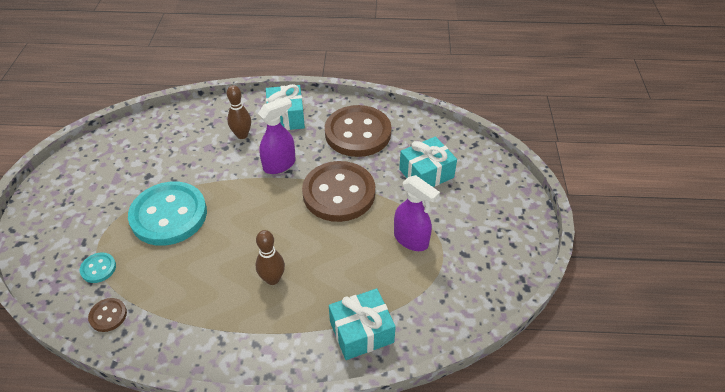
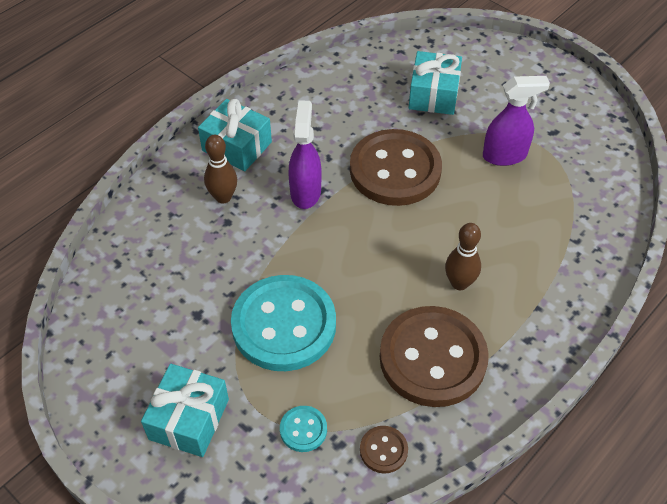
camera: 50 degrees left, 5 degrees up
brown button [325,105,391,157] -> brown button moved to [380,306,489,407]
turquoise gift [329,289,396,360] -> turquoise gift moved to [141,364,229,457]

